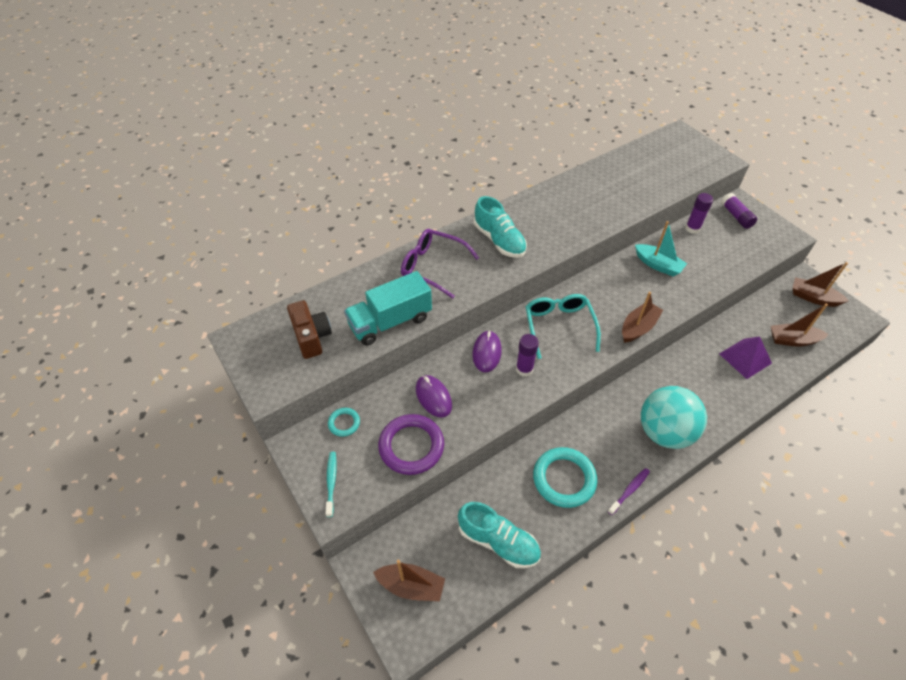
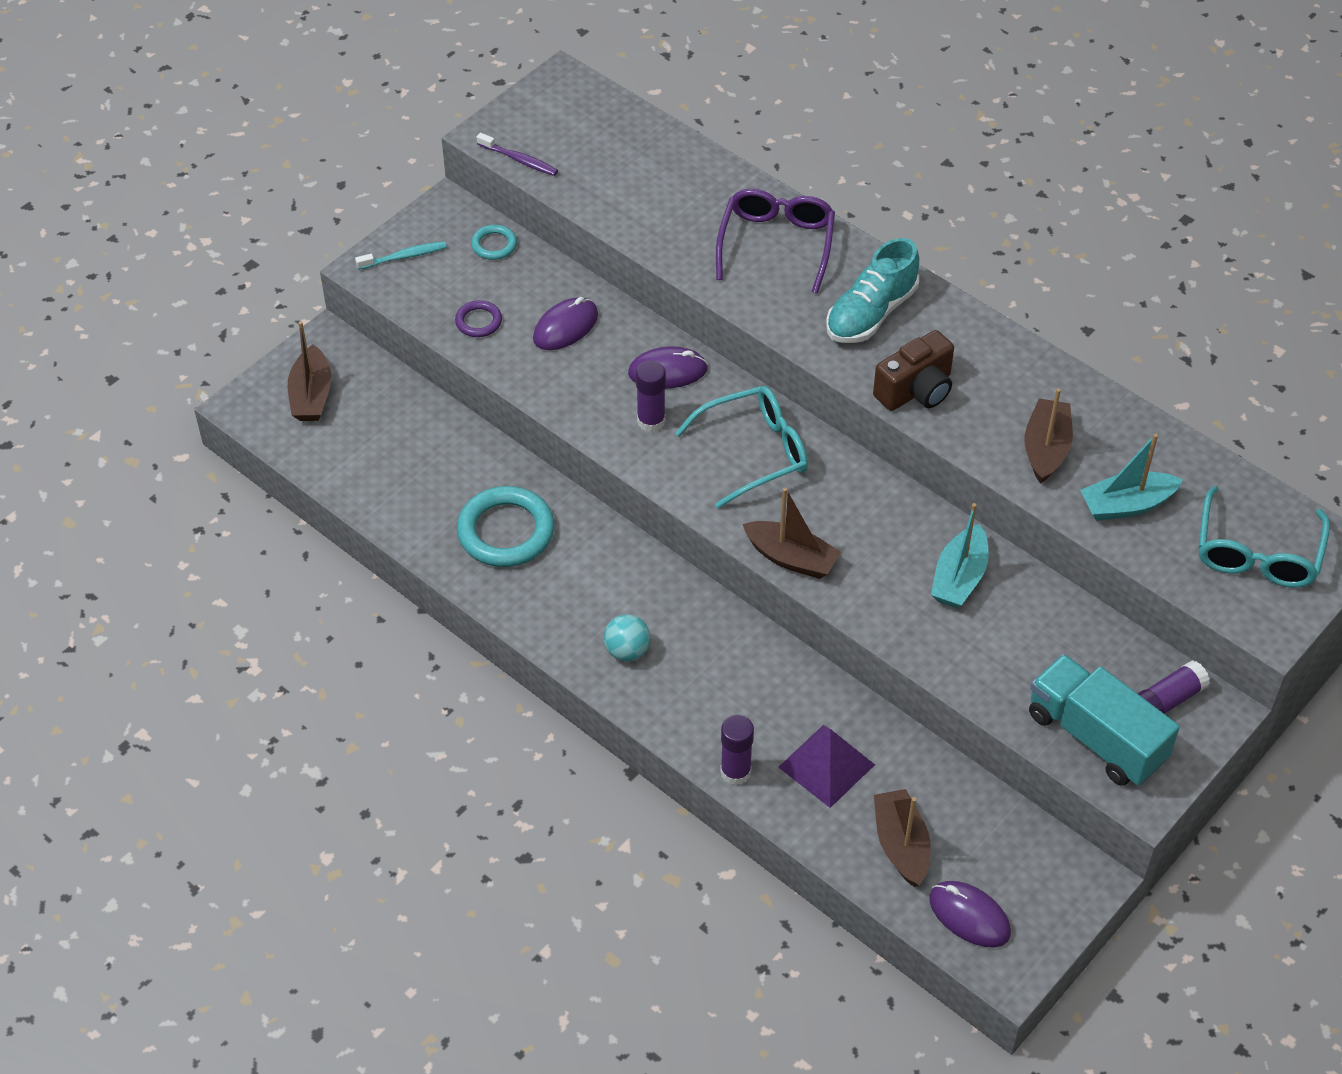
camera: 75 degrees right, 0 degrees up
brown camera [287,300,332,359] -> brown camera moved to [873,330,954,411]
turquoise truck [344,271,432,346] -> turquoise truck moved to [1029,654,1180,786]
purple ring [378,414,444,475] -> purple ring [455,300,502,337], size x0.50
turquoise shoe [458,502,541,569] -> none
purple toothbrush [607,468,650,515] -> purple toothbrush moved to [477,133,558,176]
turquoise ball [641,386,707,449] -> turquoise ball [604,614,650,661], size x0.46
purple glue stick [685,193,713,234] -> purple glue stick moved to [720,715,754,785]
brown boat [793,262,849,307] -> brown boat moved to [1025,388,1073,484]
none -> purple mouse [929,881,1011,947]
none -> turquoise boat [1080,433,1183,521]
none -> turquoise glasses [1198,486,1330,588]

